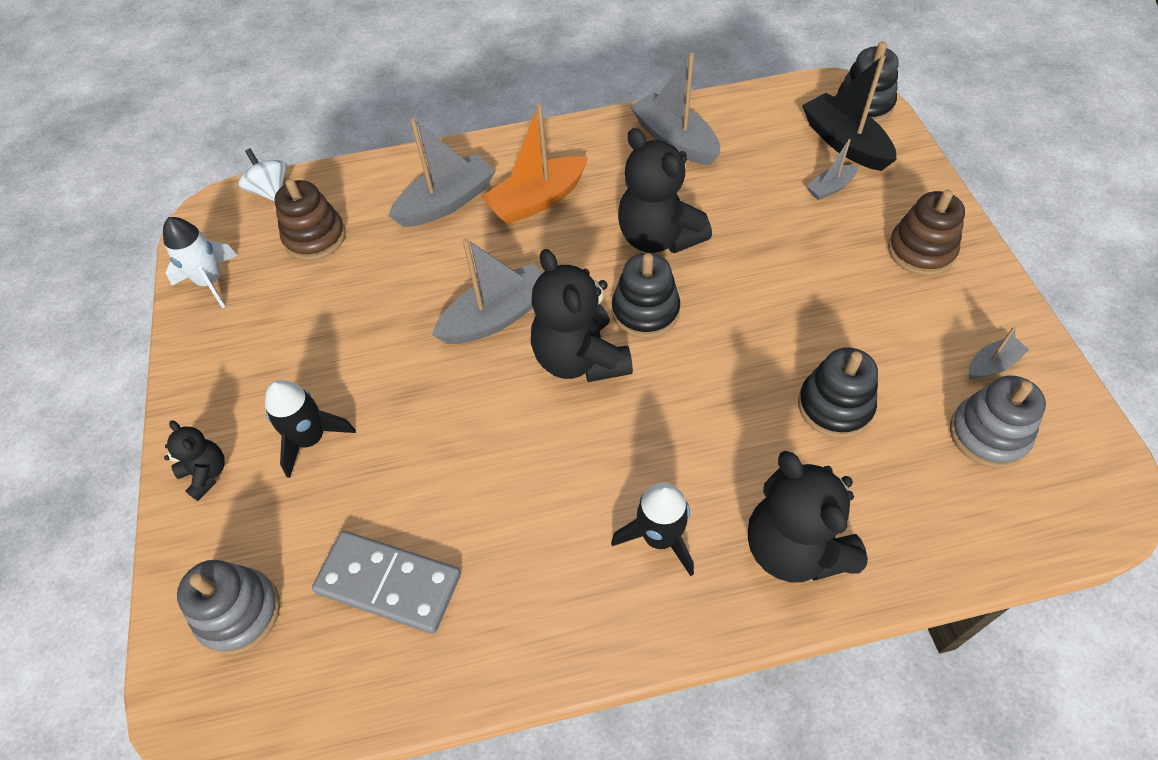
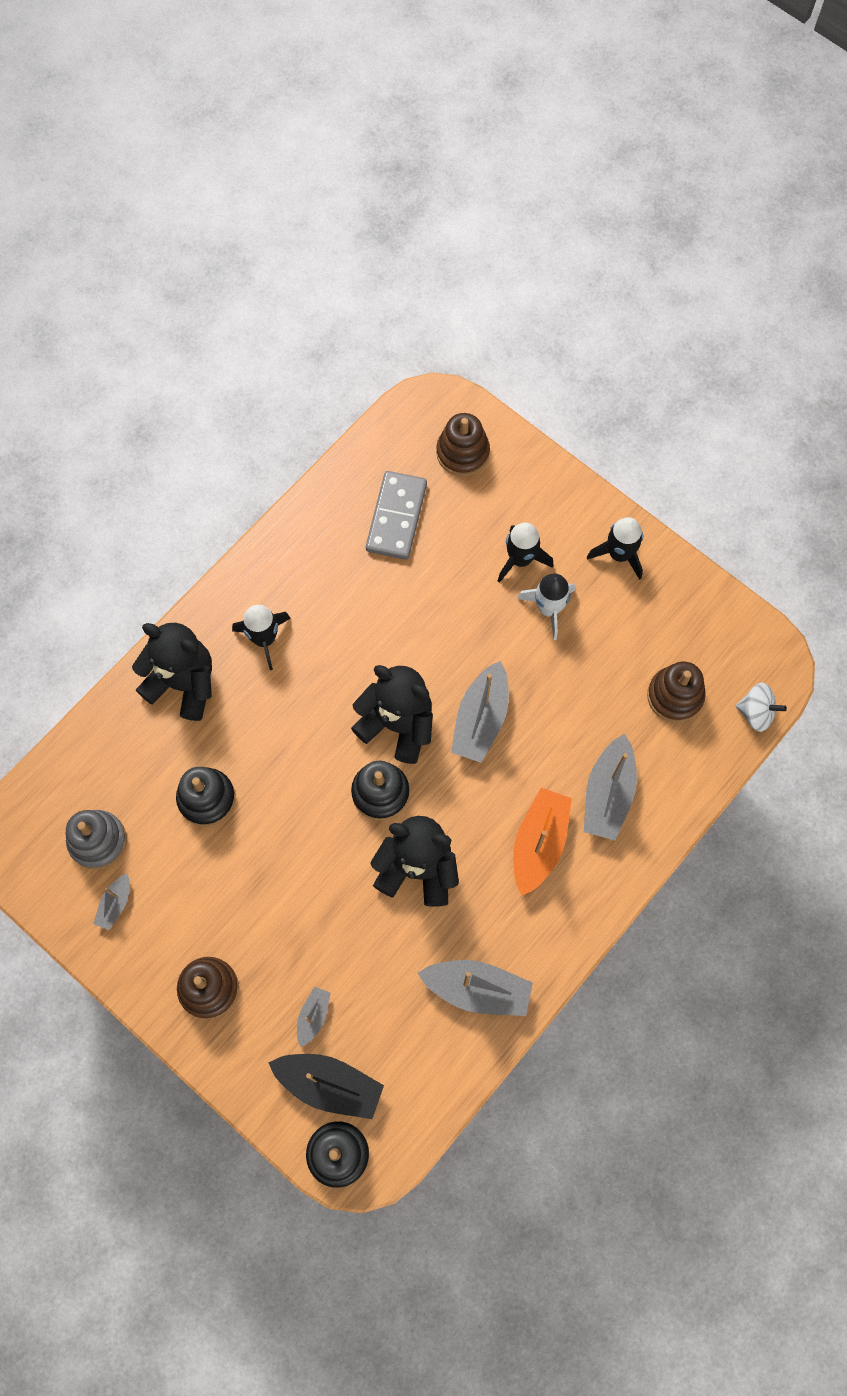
camera: 140 degrees right, 15 degrees up
white rocket [163,217,237,308] -> white rocket moved to [517,574,575,640]
black teddy bear [164,421,225,501] -> none
grey stacking toy [177,560,280,655] -> brown stacking toy [436,413,490,476]
grey domino [312,531,461,634] -> grey domino turned 60 degrees counterclockwise [366,471,427,560]
none -> black rocket [587,517,643,580]

